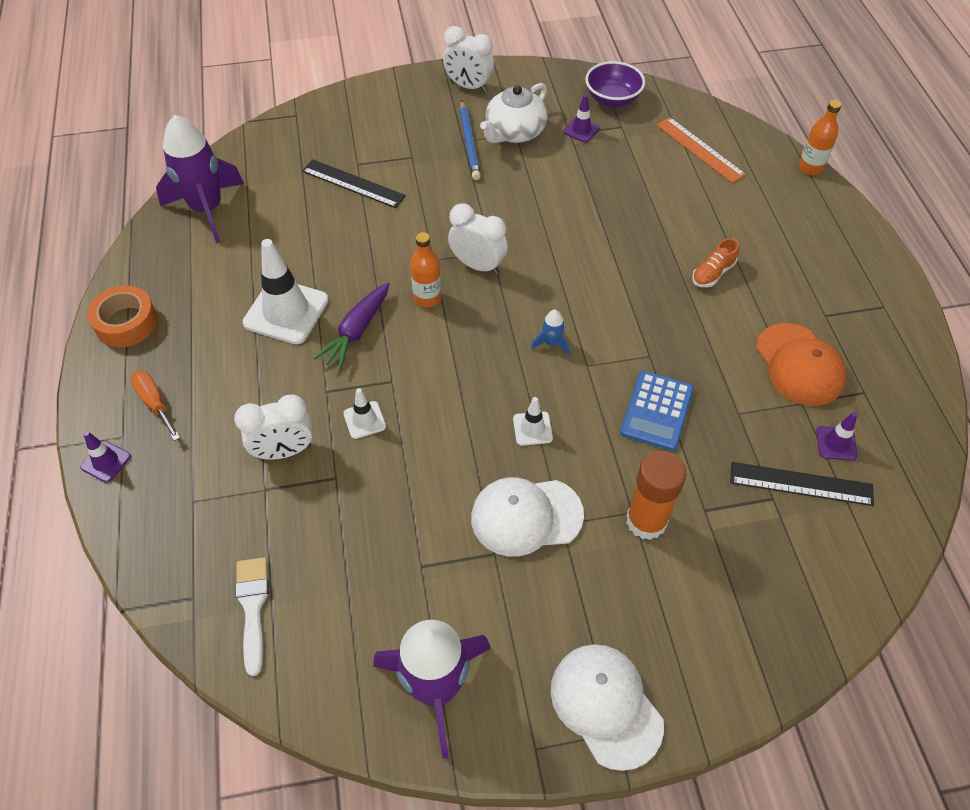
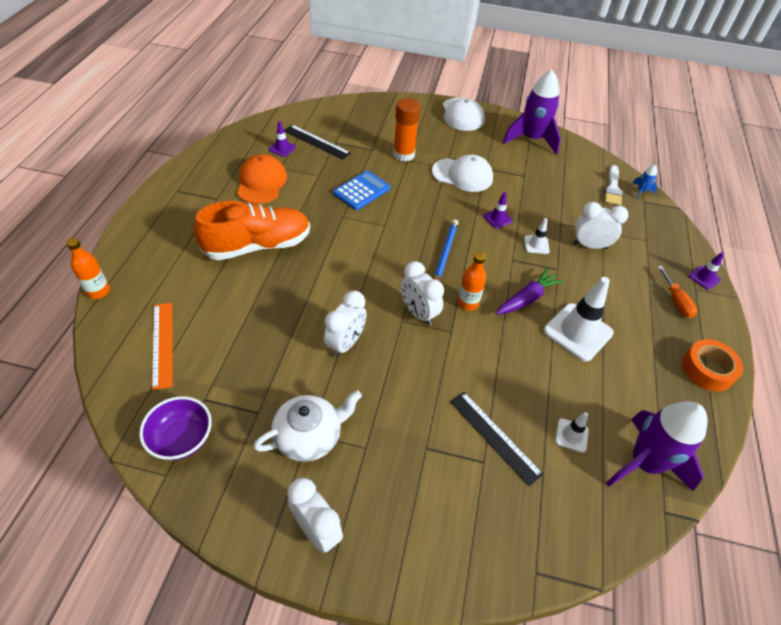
camera: 160 degrees left, 5 degrees down
blue pencil [460,100,481,180] -> blue pencil moved to [434,219,458,281]
white traffic cone [513,397,553,446] -> white traffic cone moved to [555,412,589,453]
blue rocket [531,310,570,356] -> blue rocket moved to [632,165,657,198]
purple traffic cone [564,94,600,143] -> purple traffic cone moved to [483,192,513,229]
orange shoe [692,238,739,287] -> orange shoe [194,201,310,260], size x2.39
none -> white clock [324,290,366,357]

